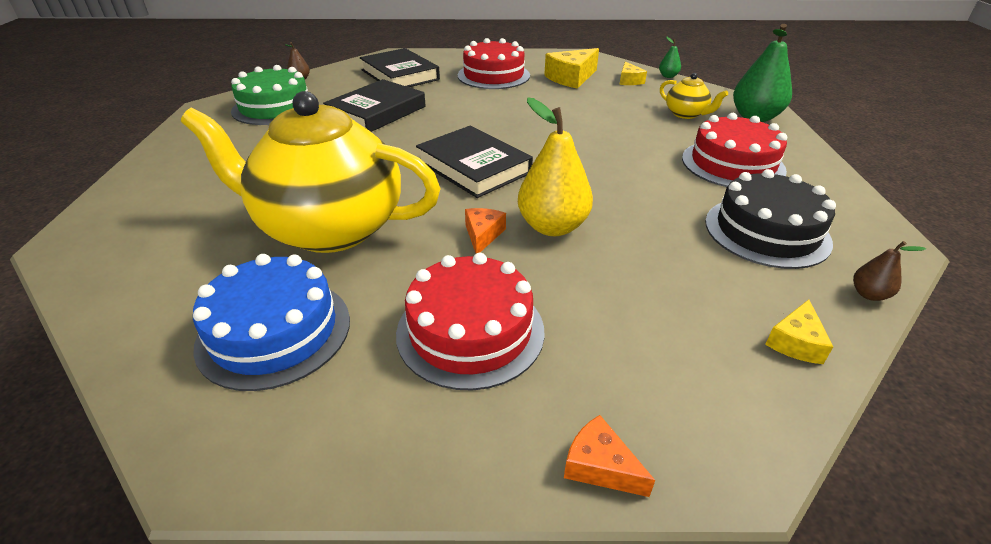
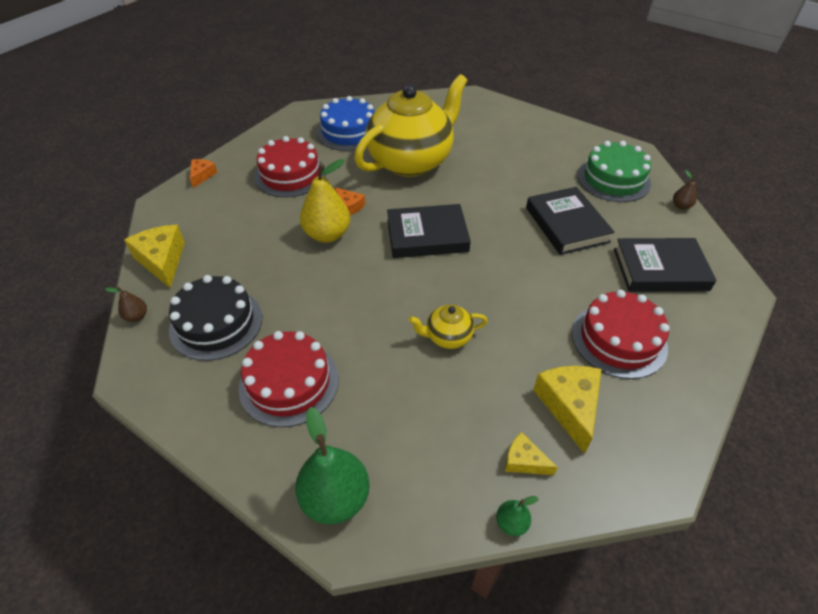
camera: 125 degrees right, 10 degrees up
orange cheese [564,415,655,497] -> orange cheese turned 60 degrees counterclockwise [190,159,218,188]
yellow teapot [660,73,728,119] -> yellow teapot moved to [409,305,488,349]
yellow cheese [765,300,833,364] -> yellow cheese [124,225,185,288], size x1.78

